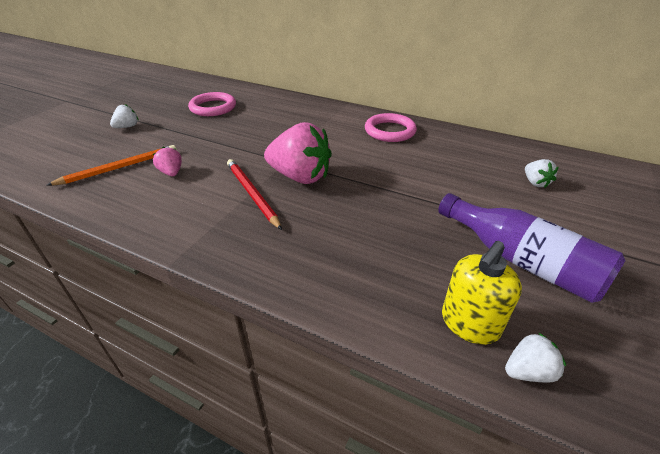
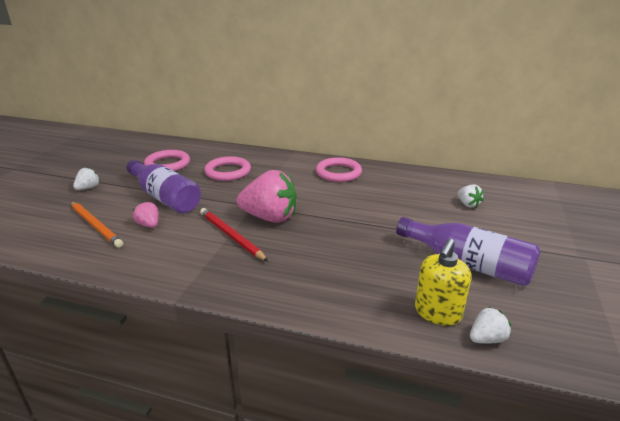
camera: 10 degrees left, 10 degrees down
orange pencil [46,145,177,186] -> orange pencil turned 90 degrees clockwise [71,202,123,248]
none -> purple bottle [127,160,201,214]
none -> pink ring [204,156,251,181]

